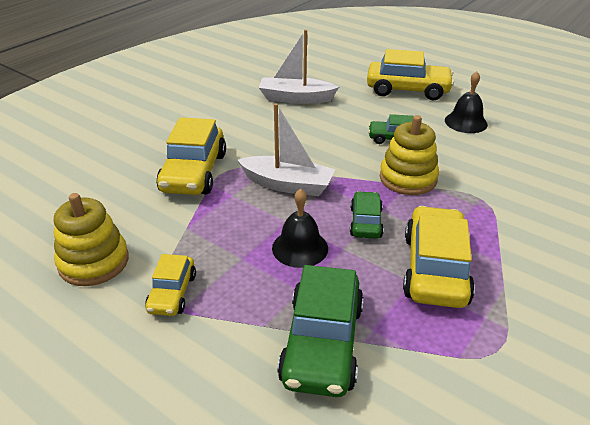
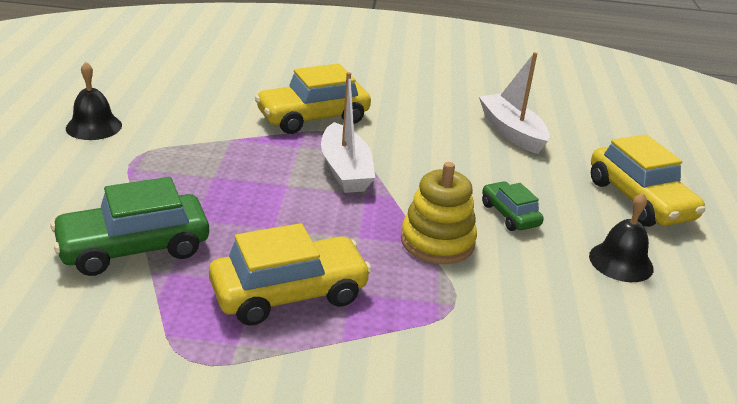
camera: 55 degrees right, 5 degrees down
yellow stacking toy [54,193,129,286] -> none
yellow car [145,254,196,316] -> none
black bell [272,189,328,268] -> black bell moved to [66,62,122,140]
green car [350,191,384,239] -> none

